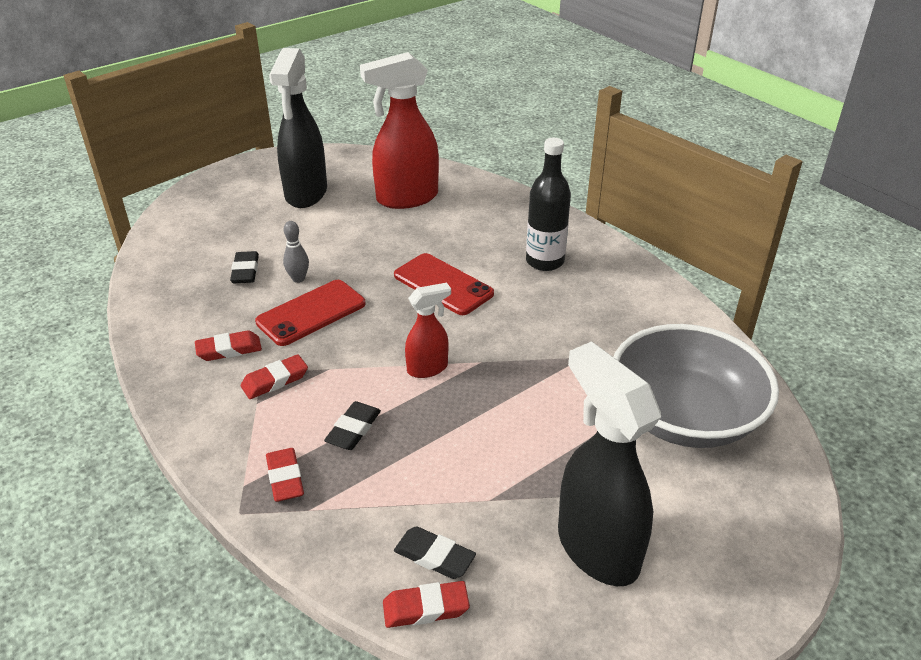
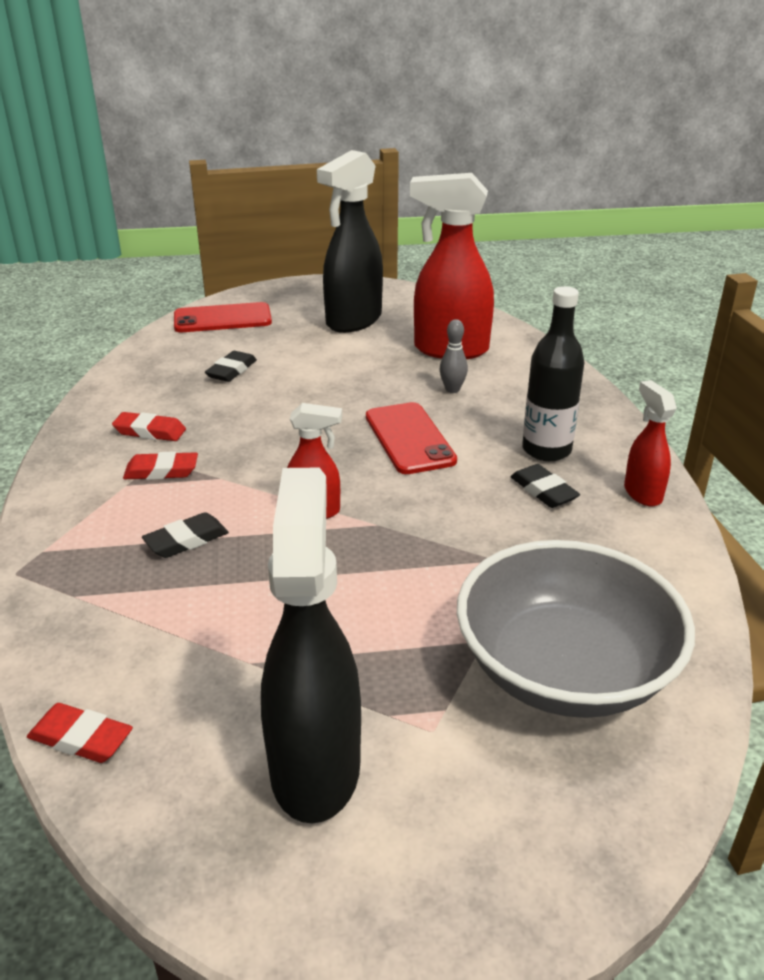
camera: 30 degrees right, 5 degrees down
red phone [255,280,366,346] -> red phone moved to [174,302,272,332]
red eraser [266,448,304,502] -> none
grey bowling pin [283,221,309,283] -> grey bowling pin moved to [440,319,468,393]
black eraser [394,526,476,579] -> black eraser moved to [510,464,580,508]
none -> red spray bottle [624,380,677,506]

